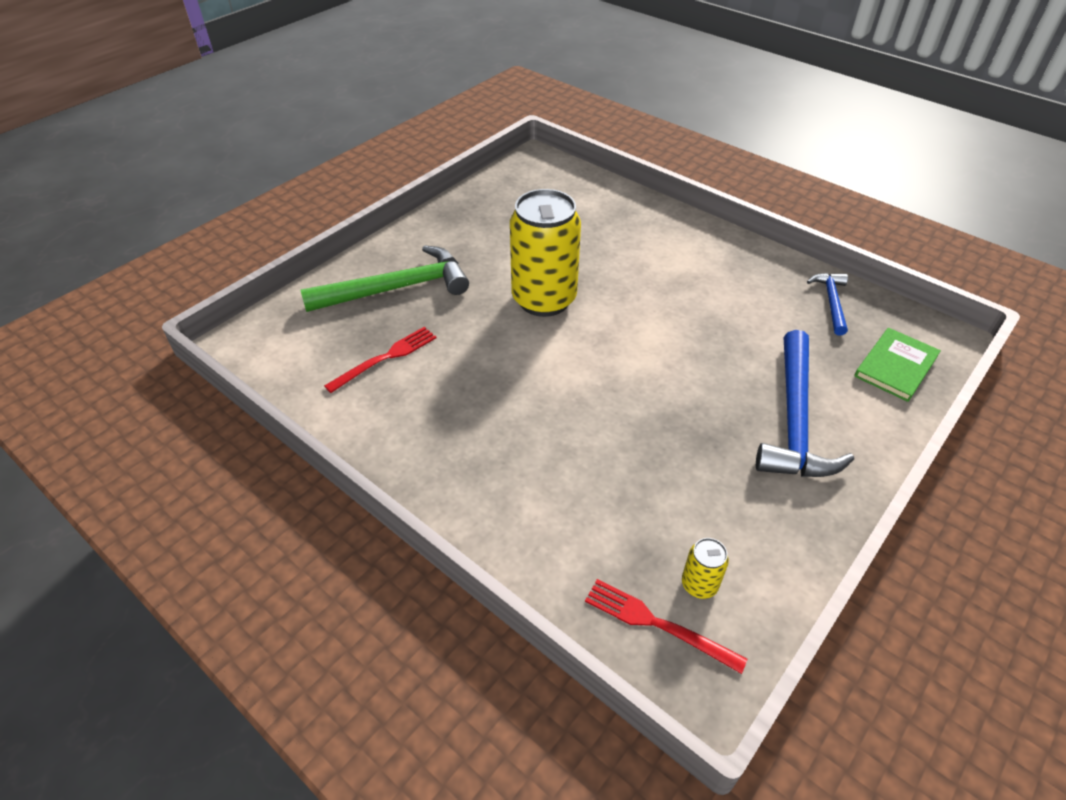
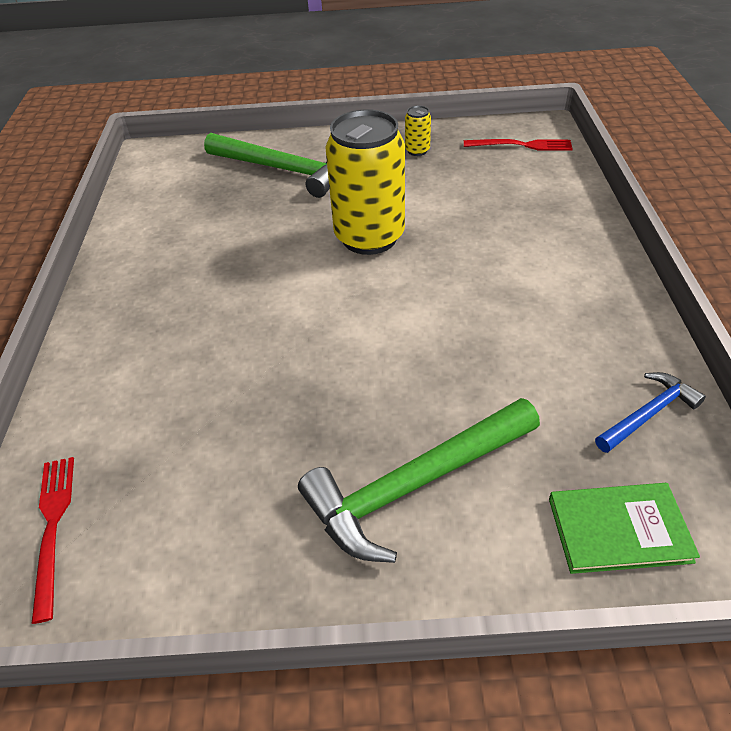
camera: 50 degrees right, 0 degrees up
red fork [324,327,436,393] -> red fork moved to [464,139,573,151]
yellow can [682,538,729,599] -> yellow can moved to [405,105,431,156]
blue hammer [756,330,854,477] -> green hammer [298,398,540,563]

